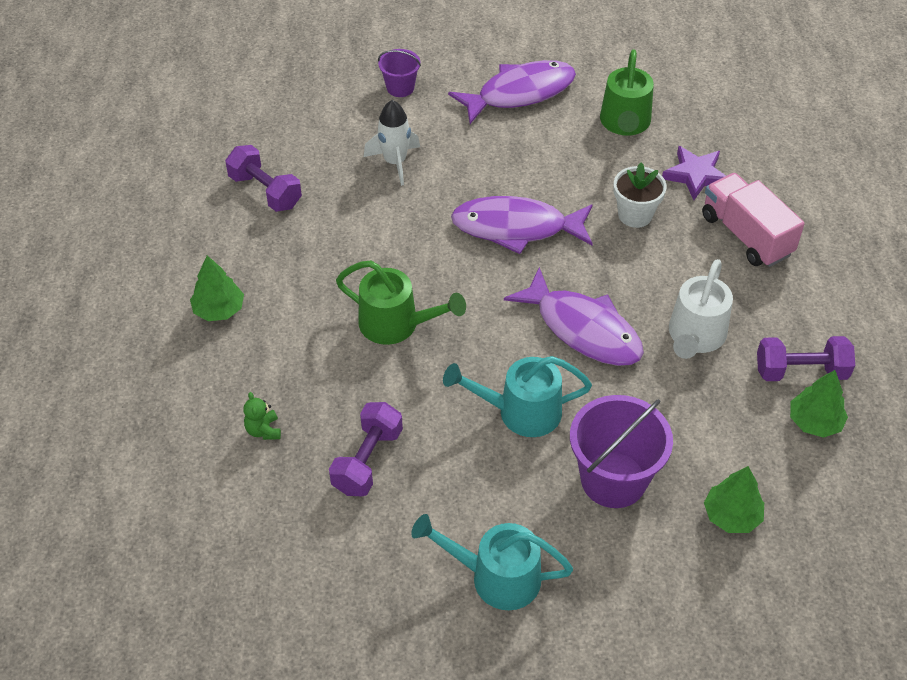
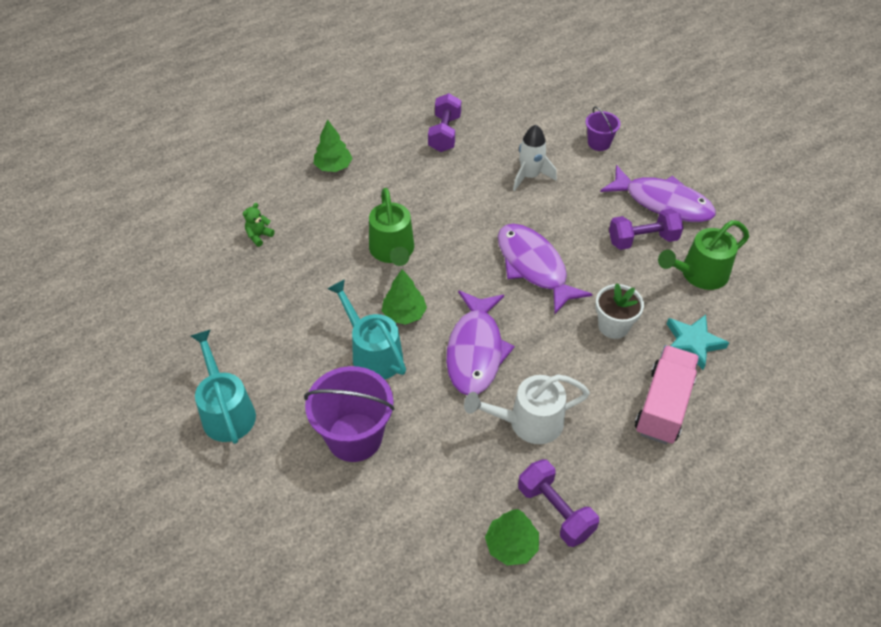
camera: 55 degrees right, 0 degrees up
purple dumbbell [329,402,403,496] -> purple dumbbell moved to [609,209,683,250]
purple star [662,146,726,200] -> turquoise star [667,315,729,370]
green tree [704,466,764,533] -> green tree moved to [382,269,427,325]

